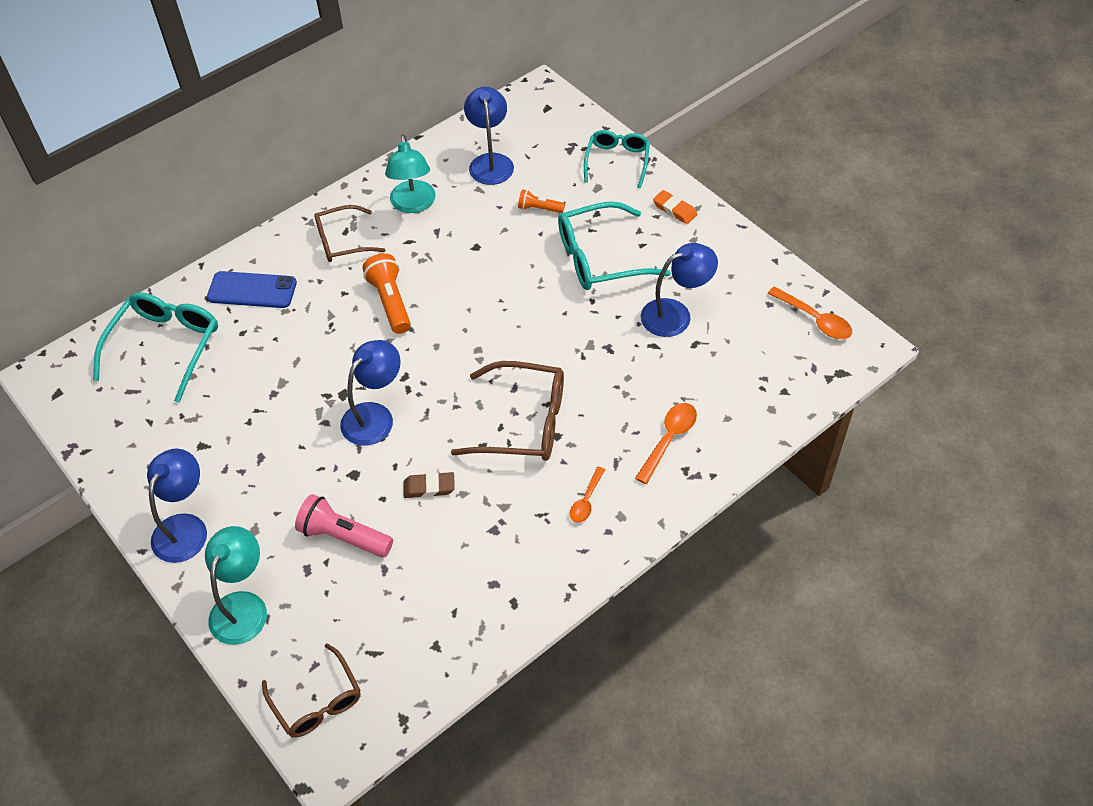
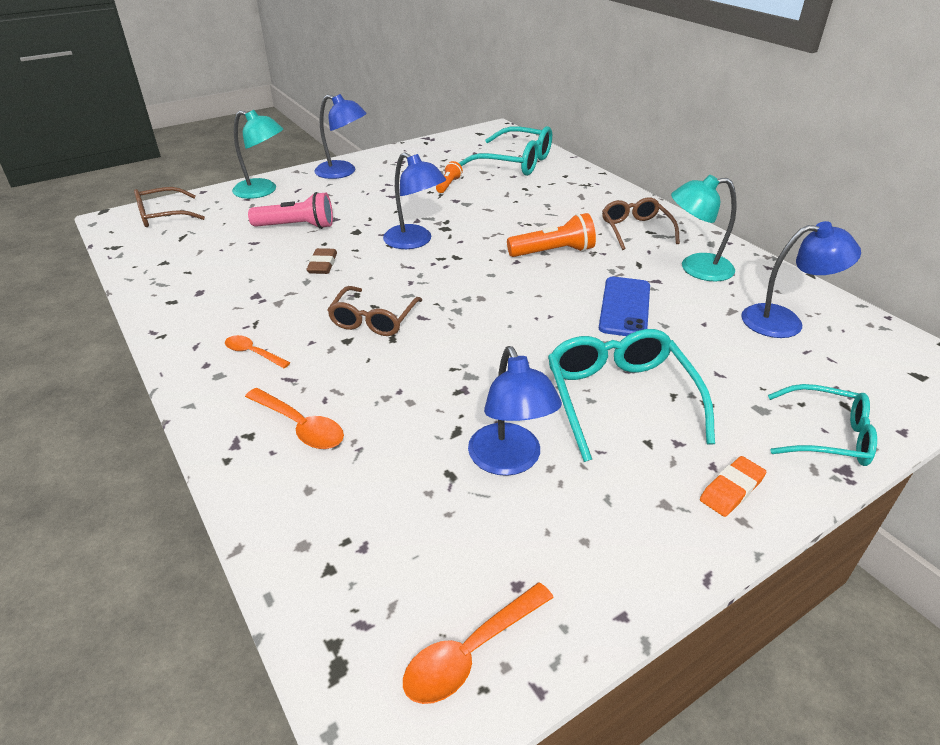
camera: 95 degrees right, 15 degrees down
blue phone [207,271,297,308] -> blue phone moved to [599,277,650,336]
pink flashlight [295,494,393,558] -> pink flashlight turned 60 degrees clockwise [248,192,333,229]
brown glasses [451,361,564,461] -> brown glasses [327,286,422,336], size x0.66
orange flashlight [518,189,565,213] -> orange flashlight moved to [436,161,463,193]

